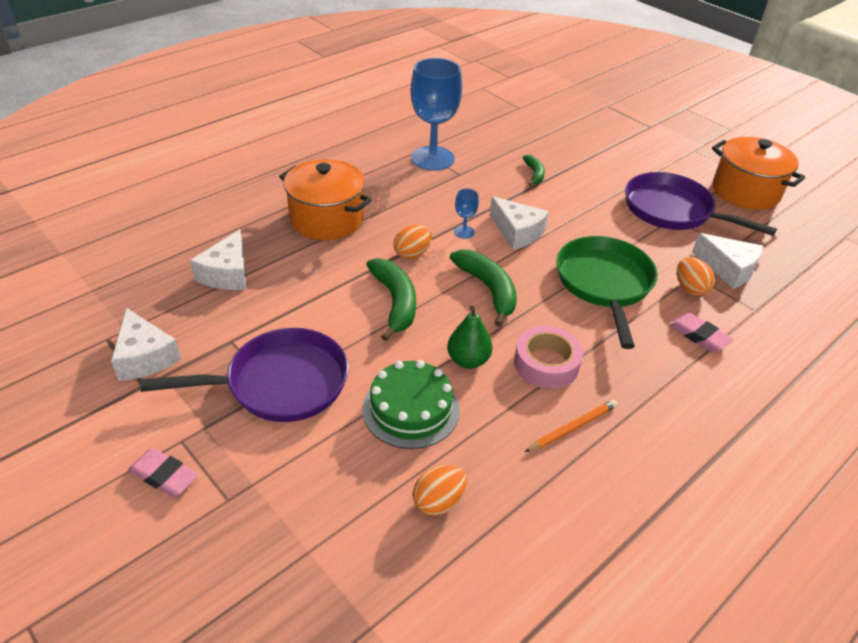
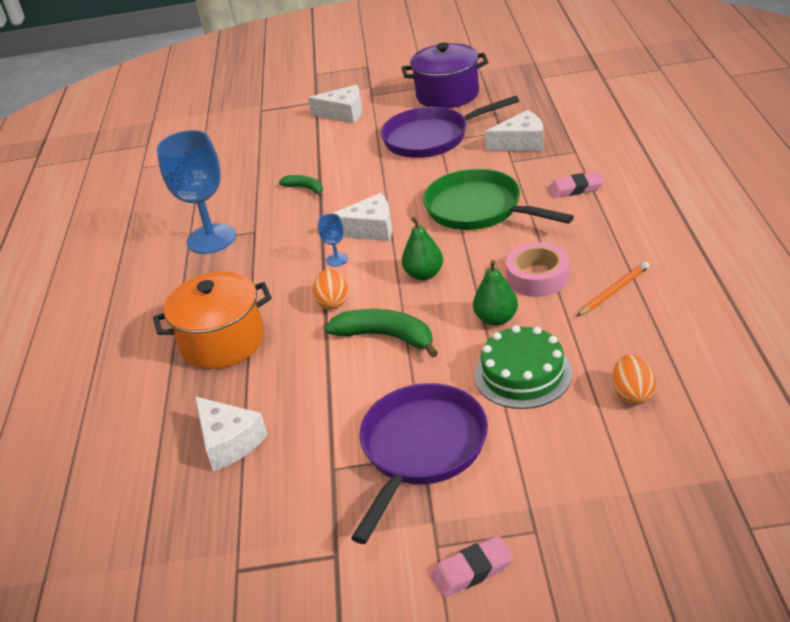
camera: 45 degrees left, 5 degrees down
white cheese [111,308,181,381] -> white cheese moved to [308,85,362,123]
green banana [450,249,517,327] -> green pear [402,217,443,280]
orange pencil [525,400,618,452] -> orange pencil turned 45 degrees clockwise [577,261,650,316]
orange egg [677,257,715,296] -> none
orange pot [712,137,806,210] -> purple pot [402,43,488,108]

